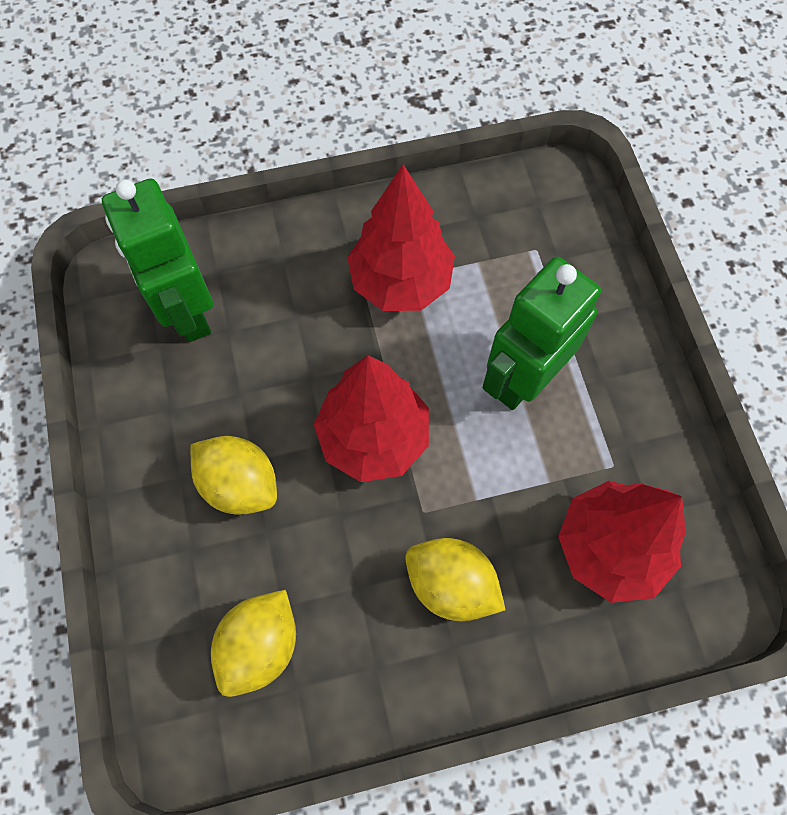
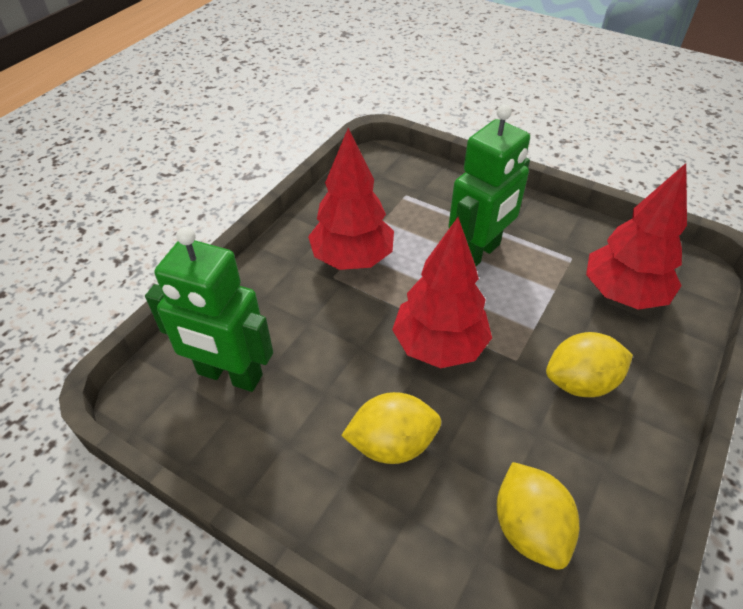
camera: 45 degrees left, 20 degrees down
green robot [482,257,601,410] -> green robot turned 135 degrees counterclockwise [449,104,530,266]

